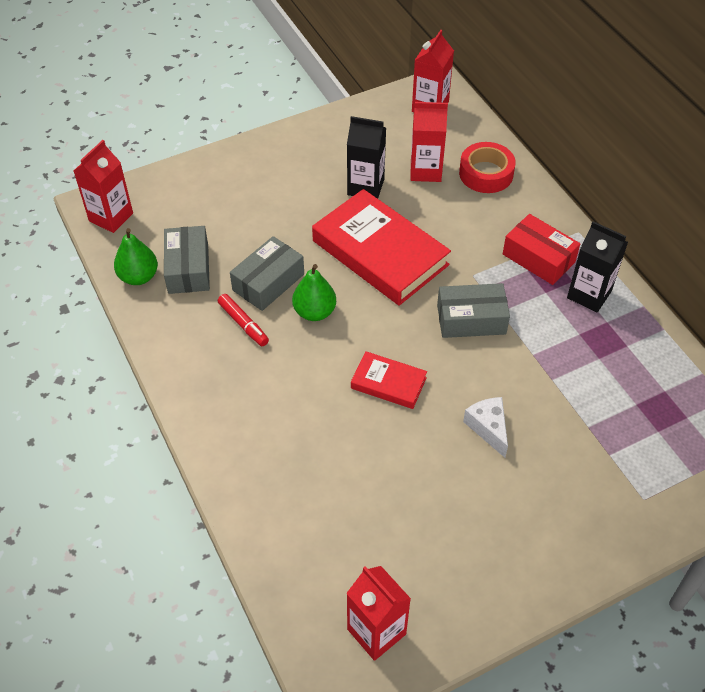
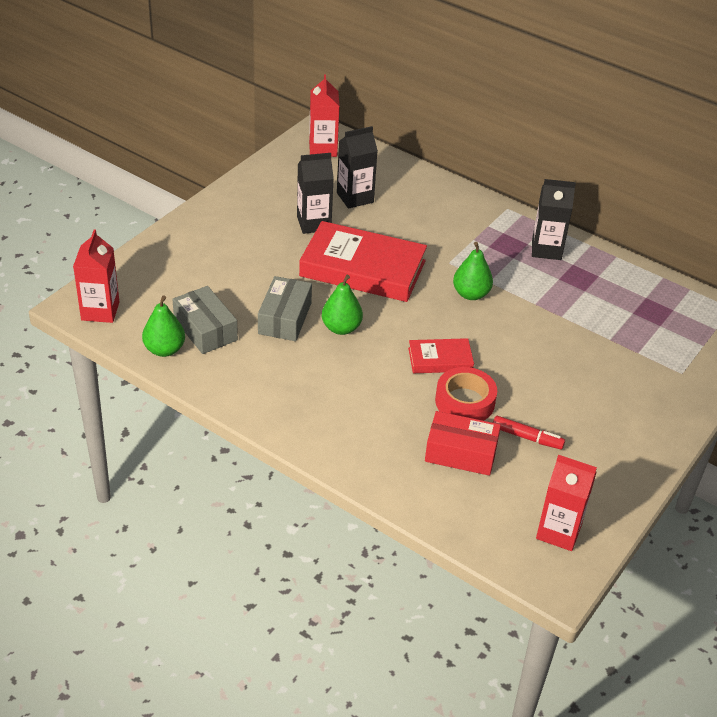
camera: 30 degrees left, 10 degrees down
red marker [218,294,269,346] -> red marker moved to [493,416,565,450]
red carton [410,102,448,182] -> black carton [337,126,378,209]
grey box [437,283,510,338] -> green pear [453,242,493,300]
red tape [459,142,516,193] -> red tape moved to [435,367,497,421]
white cheese [463,397,508,458] -> none
red box [503,214,580,285] -> red box moved to [425,411,501,476]

